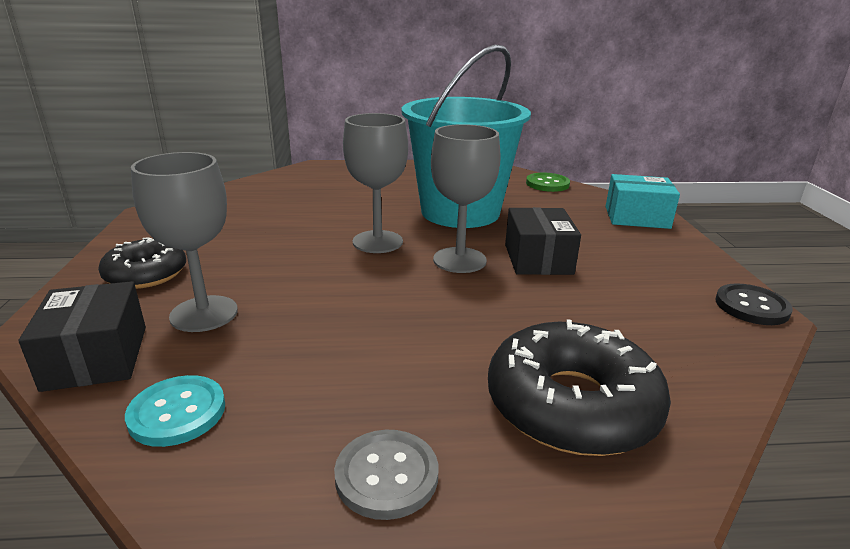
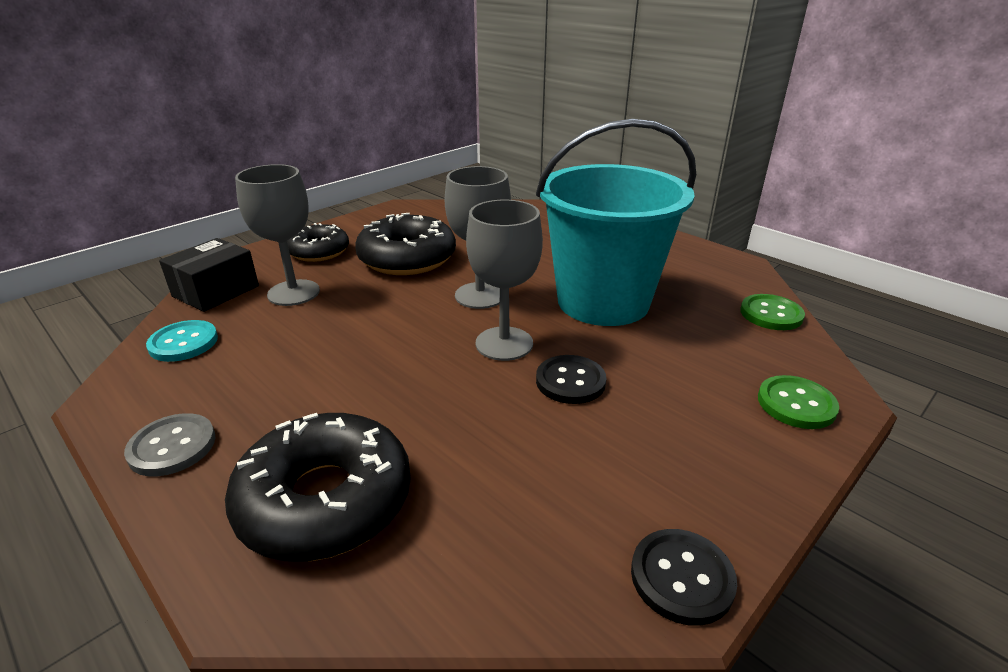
camera: 50 degrees right, 5 degrees up
black box [505,207,581,275] -> black button [536,355,607,404]
turquoise box [606,174,680,229] -> green button [758,375,839,429]
none -> black donut [355,213,456,275]

